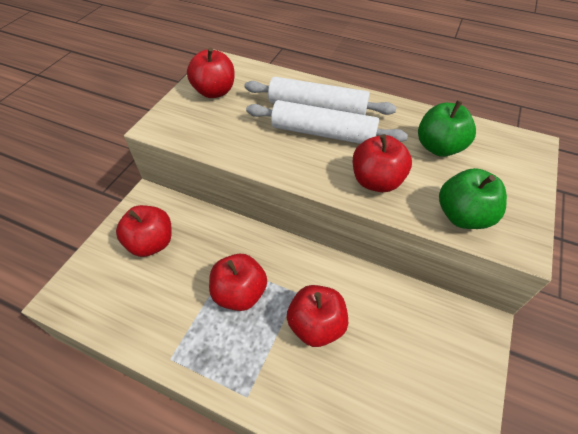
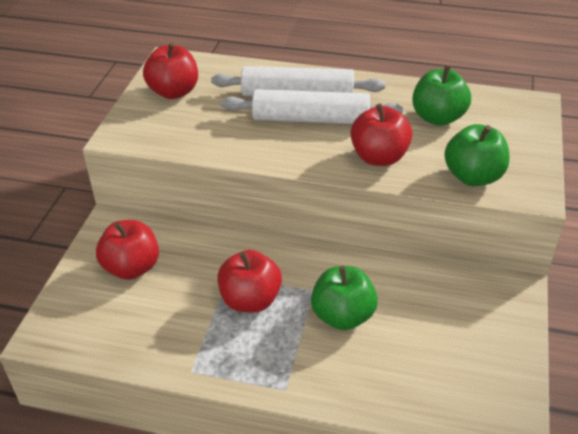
camera: 10 degrees left, 10 degrees down
red apple [287,285,348,347] -> green apple [311,266,378,330]

